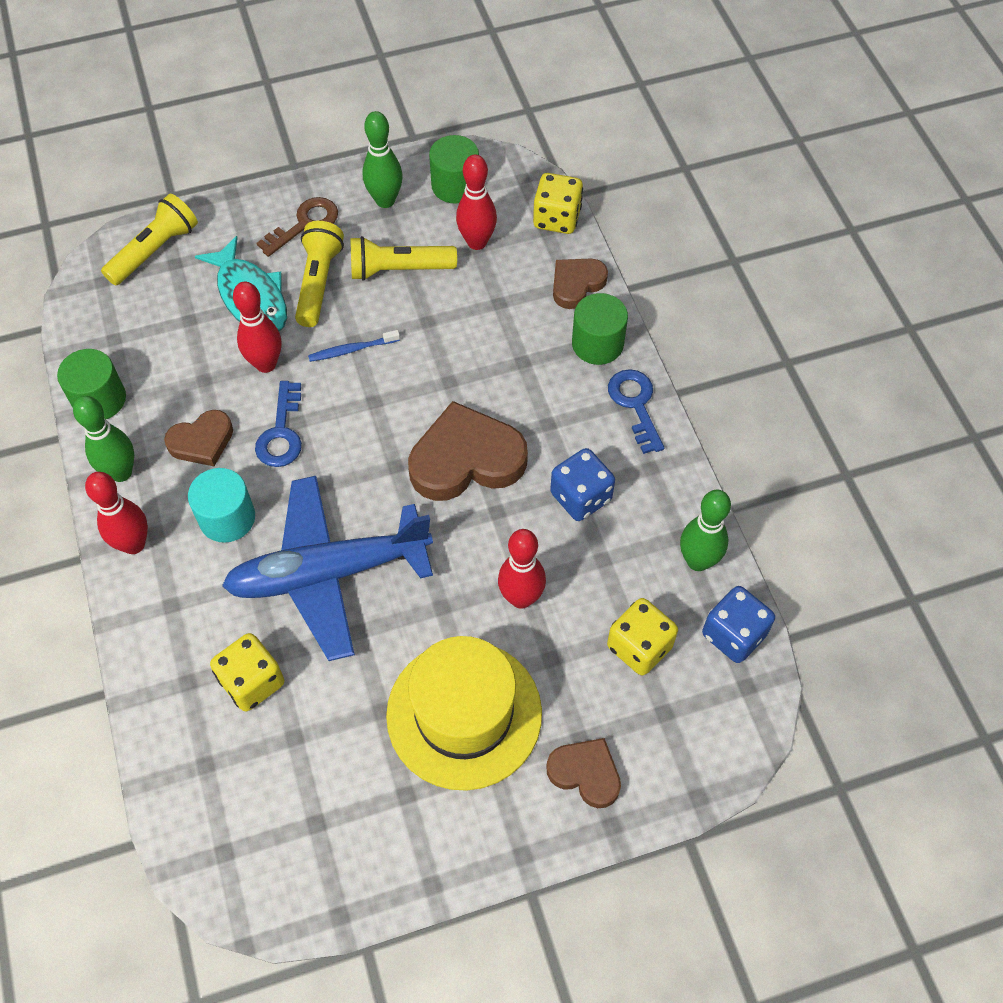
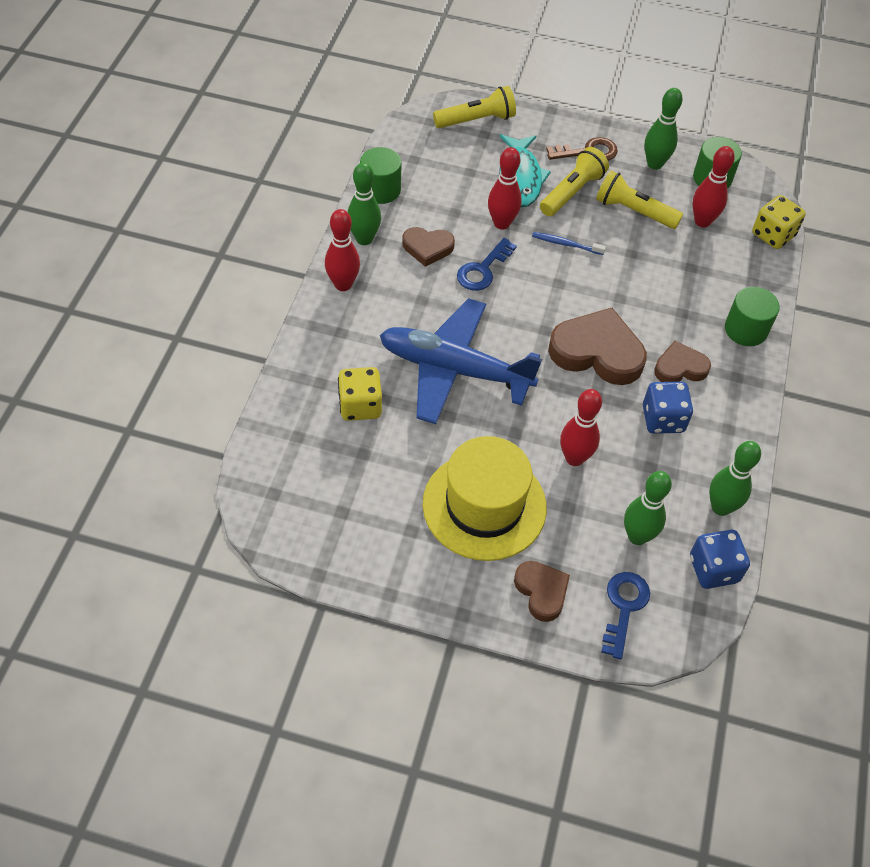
camera: 30 degrees right, 5 degrees down
turquoise cylinder [188,468,255,543] -> none
brown heart [553,259,608,309] -> brown heart moved to [654,341,711,382]
yellow dice [607,598,678,676] -> green bowling pin [624,471,672,545]
blue key [608,369,664,454] -> blue key moved to [601,572,650,659]

